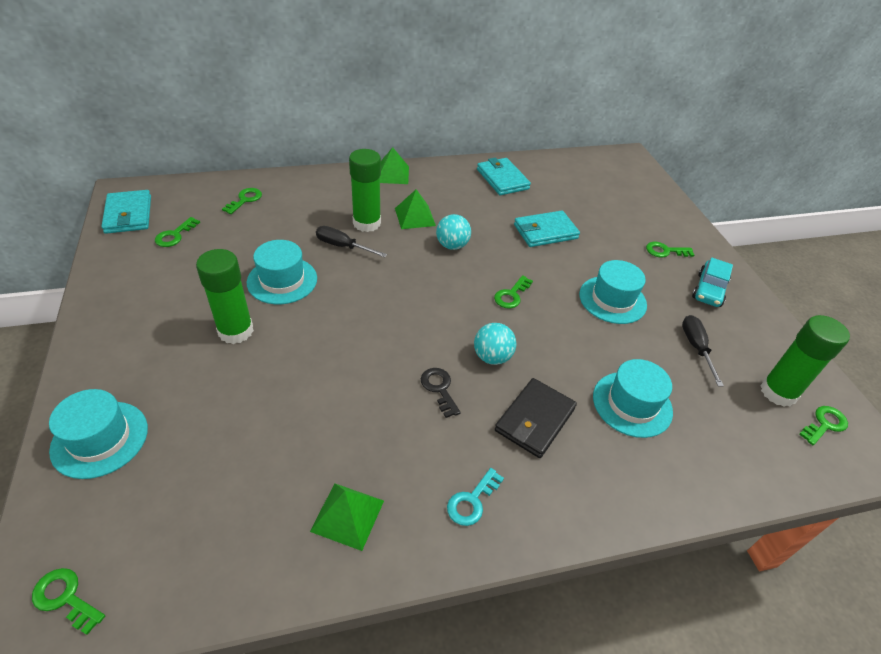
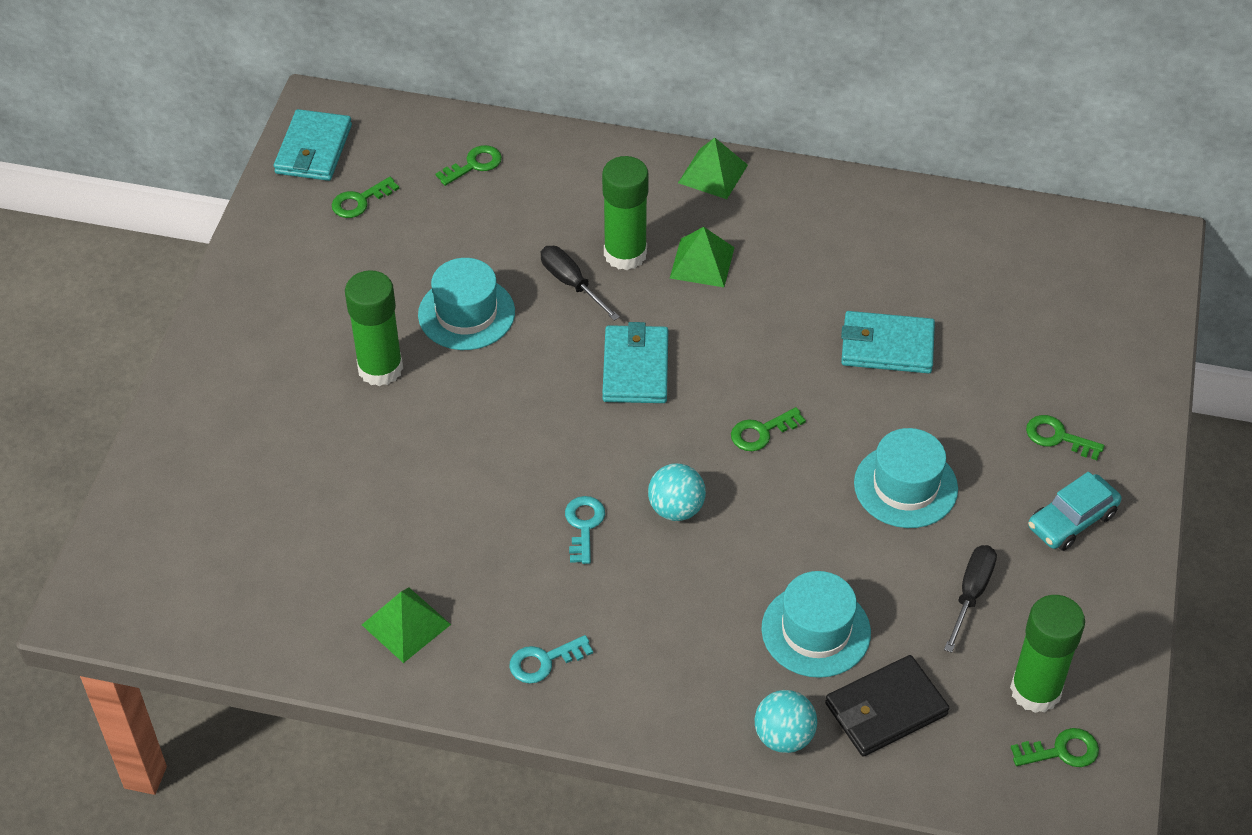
camera: 30 degrees right, 5 degrees up
green key [32,568,105,635] -> none
turquoise hat [49,389,148,479] -> none
black key [421,368,461,418] -> turquoise key [565,496,605,564]
turquoise ball [436,214,471,250] -> turquoise ball moved to [755,690,817,753]
turquoise wallet [477,157,531,195] -> turquoise wallet moved to [602,322,668,403]
black wallet [495,378,577,458] -> black wallet moved to [825,655,949,757]

